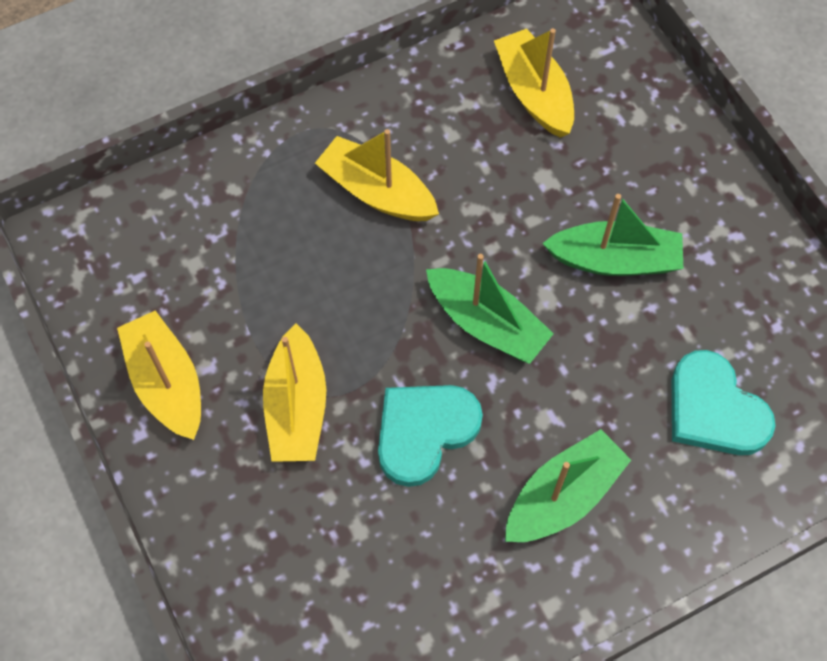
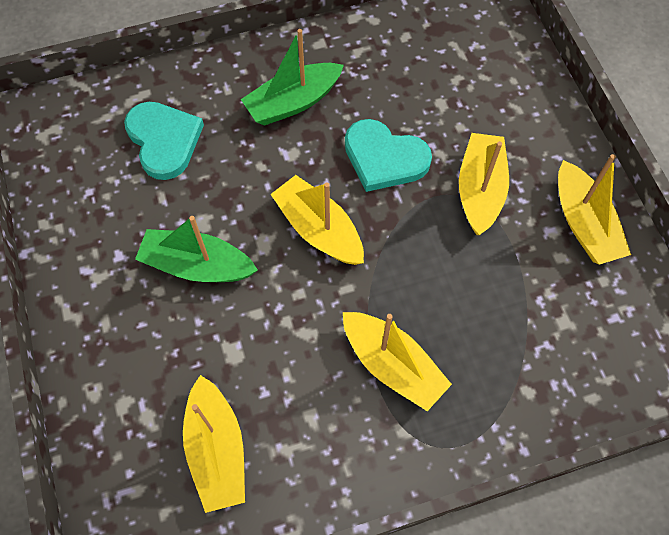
camera: 170 degrees left, 0 degrees up
turquoise heart [378,385,483,487] -> turquoise heart turned 60 degrees clockwise [345,119,432,192]
green boat [426,254,554,364] -> yellow boat [271,175,364,265]

